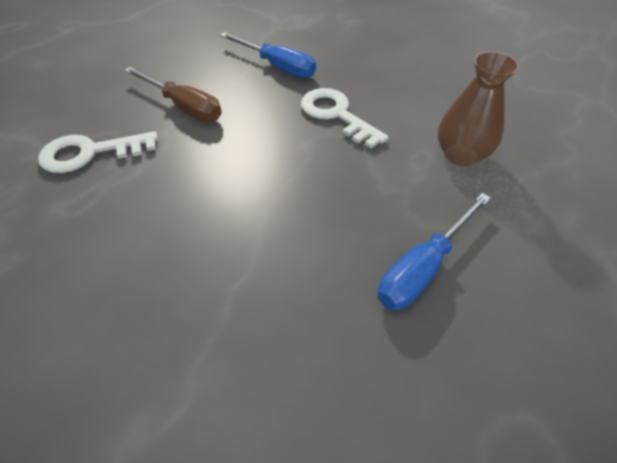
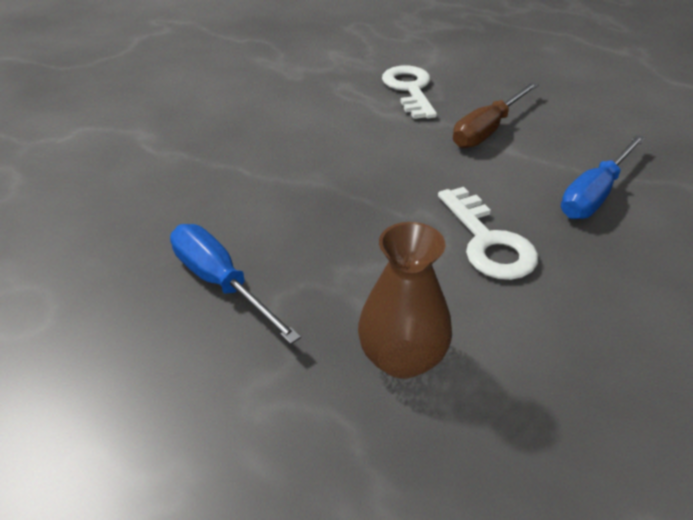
camera: 95 degrees right, 10 degrees down
white key [301,88,389,149] -> white key turned 105 degrees clockwise [438,187,538,280]

